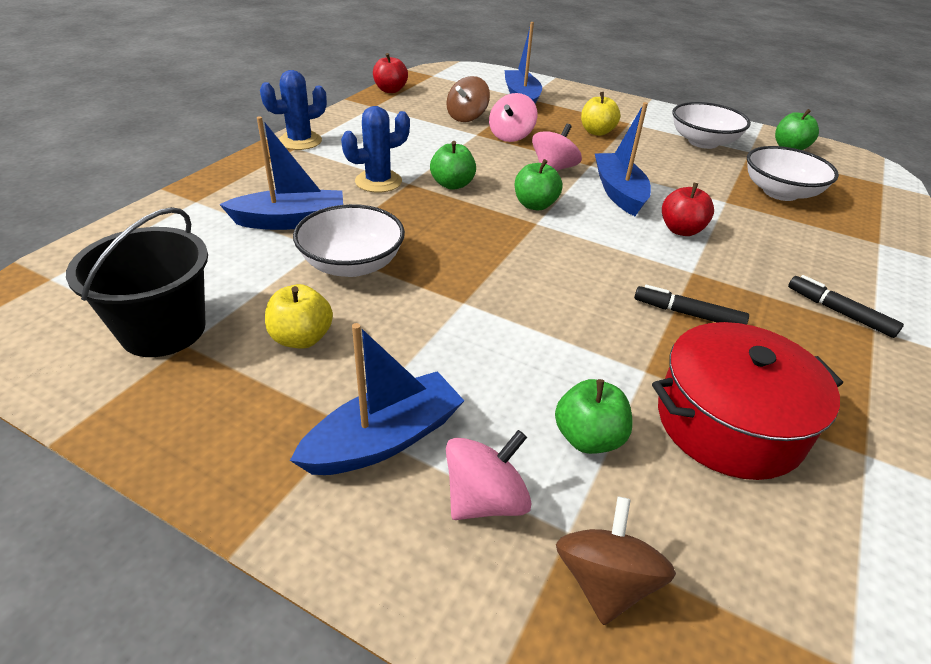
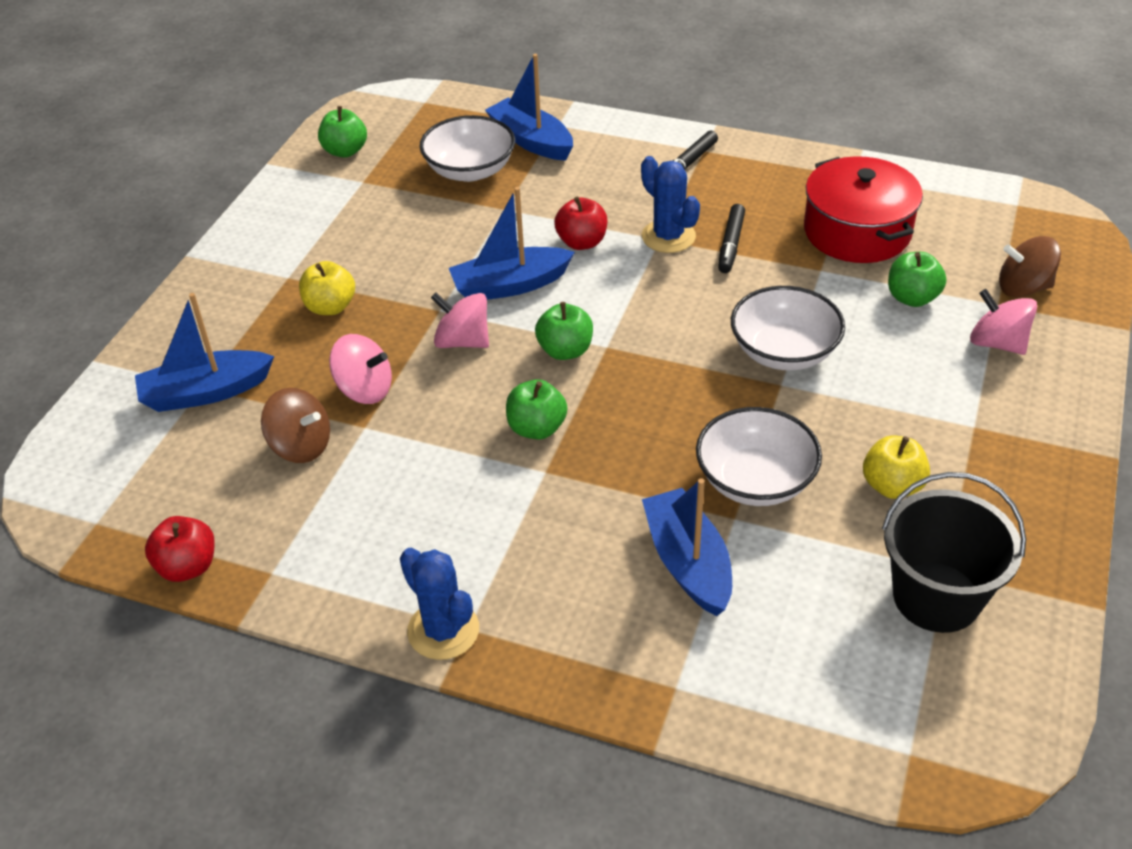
camera: 95 degrees left, 5 degrees up
blue boat [290,323,464,475] -> blue boat moved to [485,54,573,161]
blue cactus [341,106,410,193] -> blue cactus moved to [641,156,700,253]
white bowl [672,102,751,149] -> white bowl moved to [731,286,845,371]

